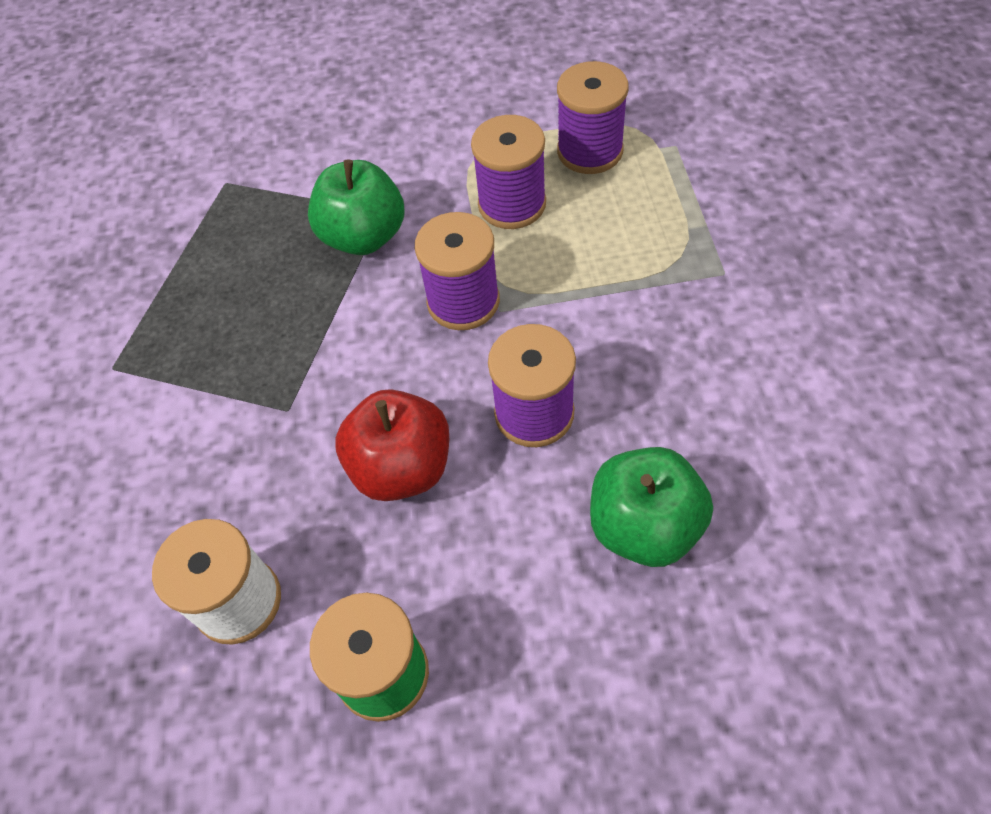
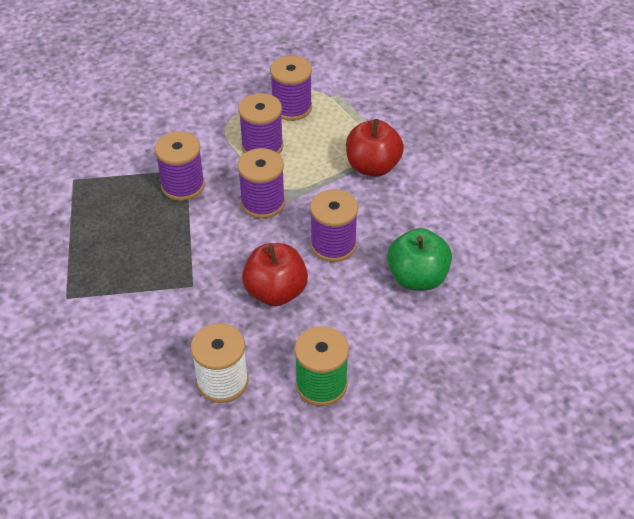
camera: 30 degrees left, 10 degrees down
green apple [308,159,405,255] -> purple spool [155,131,205,201]
none -> red apple [346,119,404,177]

